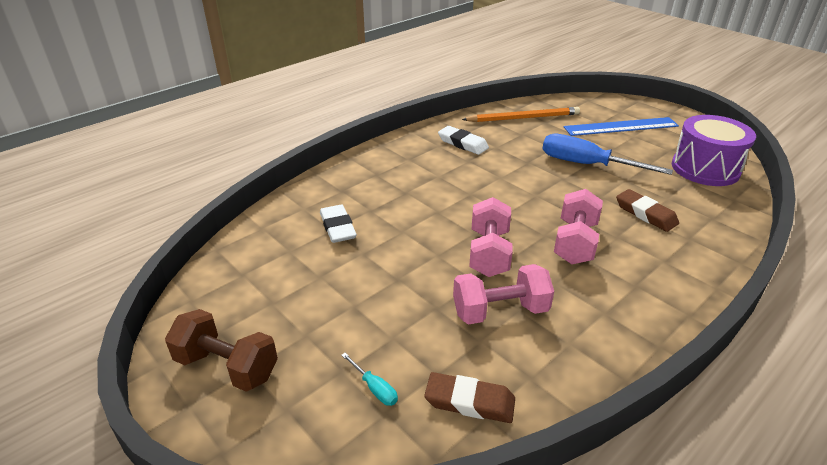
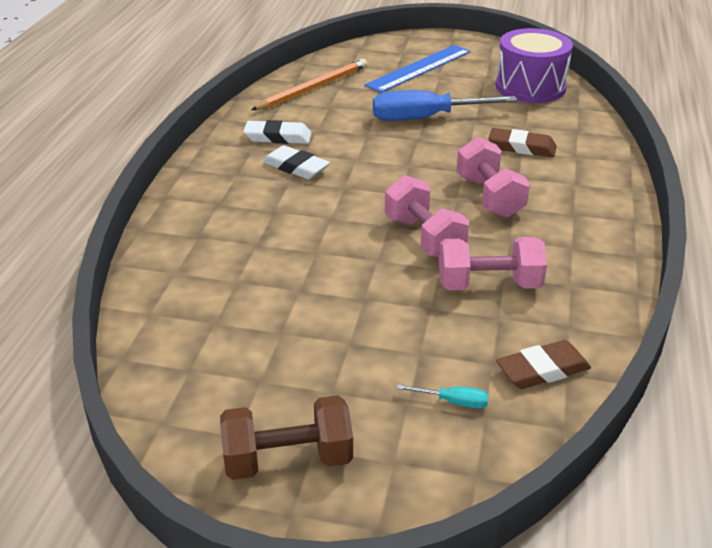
camera: 35 degrees left, 0 degrees up
white eraser [320,204,357,243] -> white eraser moved to [262,145,330,179]
pink dumbbell [453,264,554,324] -> pink dumbbell turned 45 degrees clockwise [439,237,547,290]

